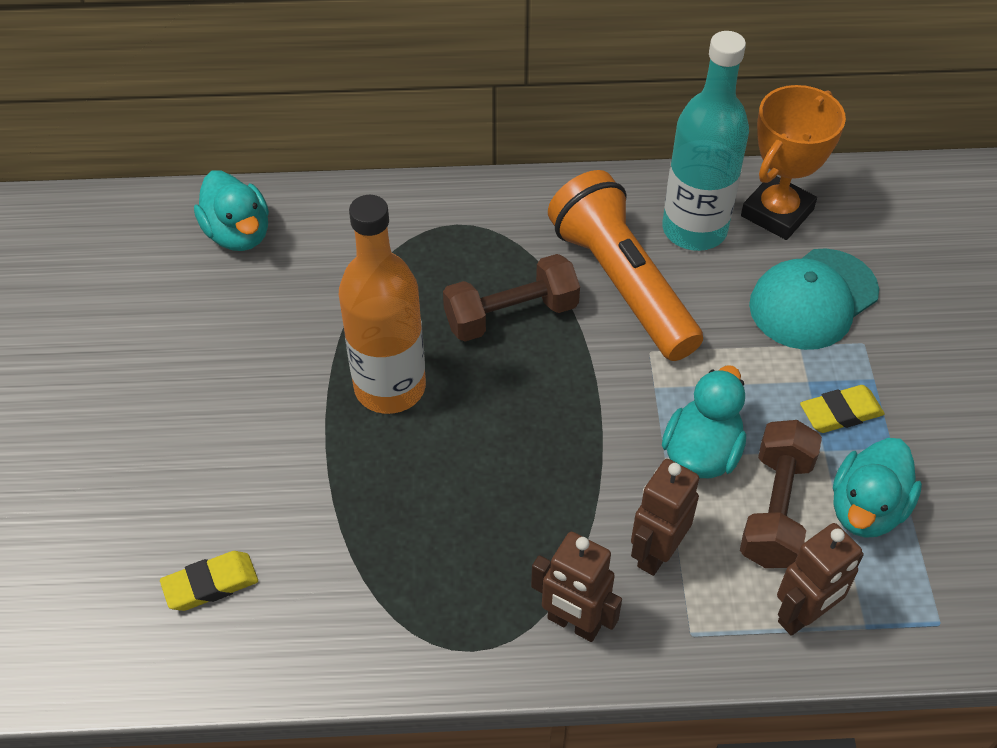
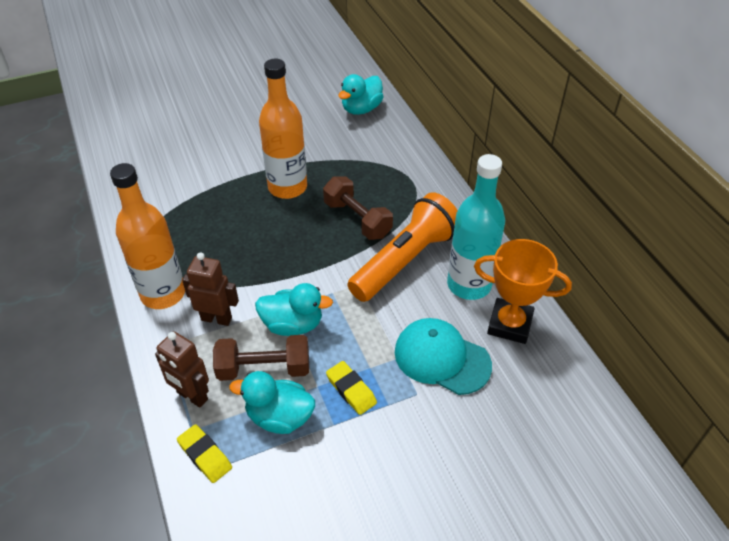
camera: 70 degrees right, 5 degrees down
yellow eraser [160,551,258,611] -> yellow eraser moved to [177,424,232,483]
brown robot [531,532,622,642] -> orange bottle [110,163,185,309]

